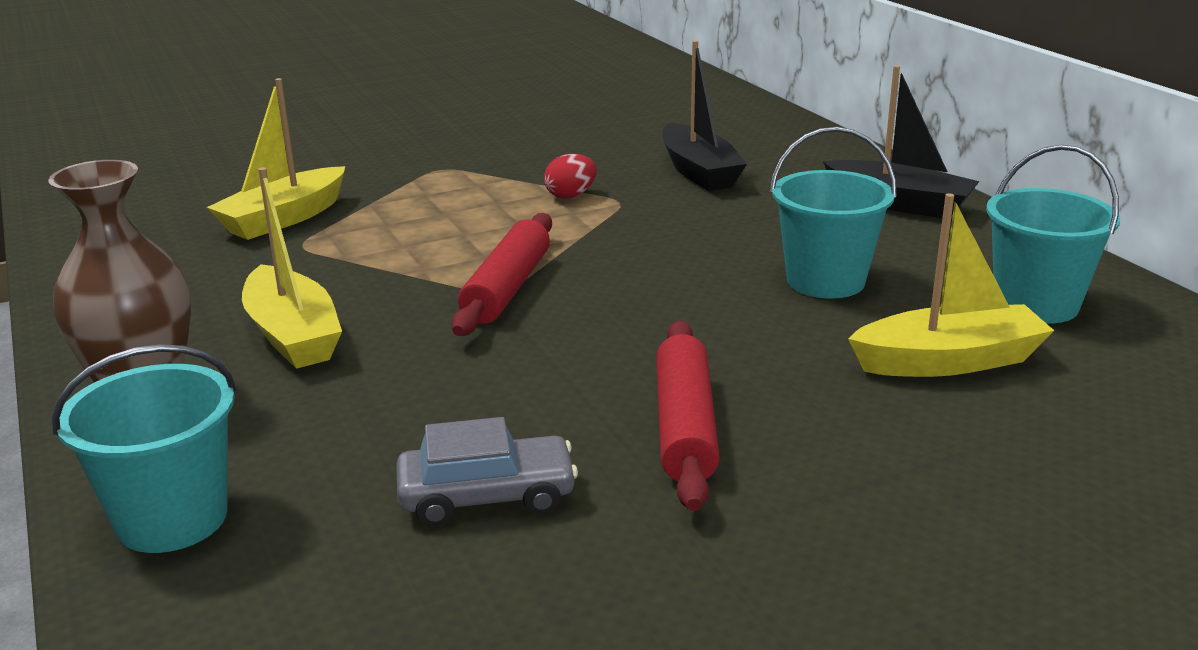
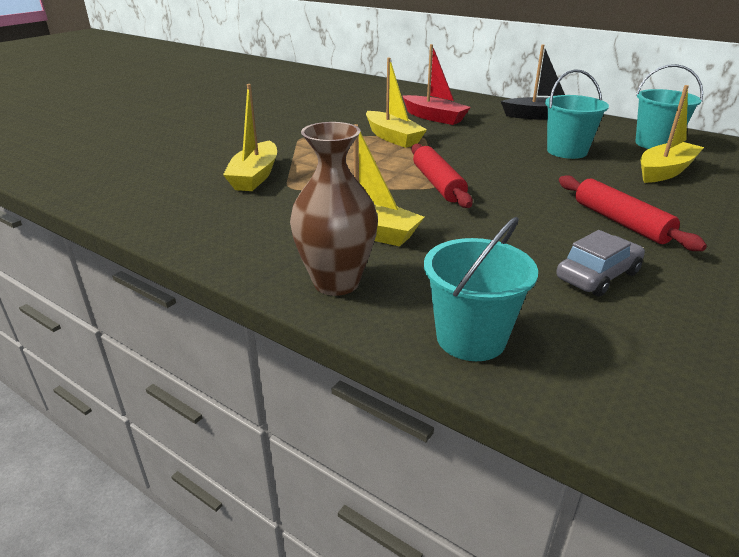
camera: 30 degrees left, 5 degrees up
red egg [544,154,597,199] -> yellow boat [366,58,427,148]
black boat [662,40,747,191] -> red boat [402,44,471,125]

